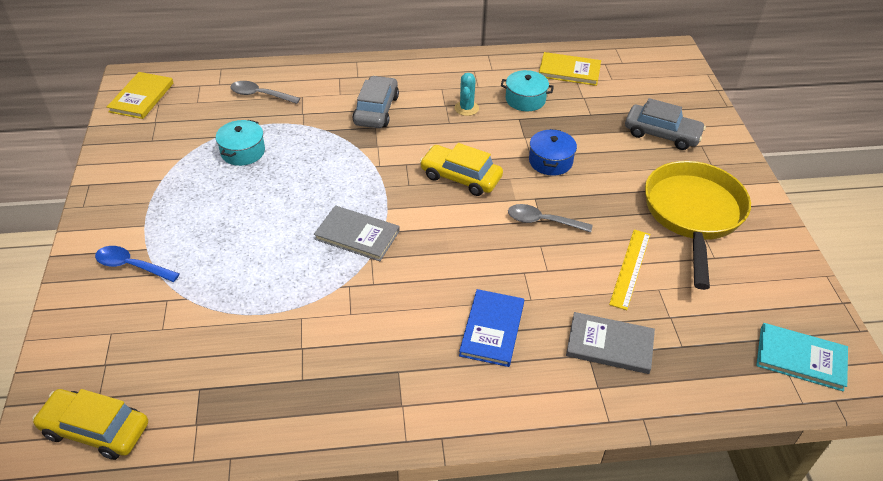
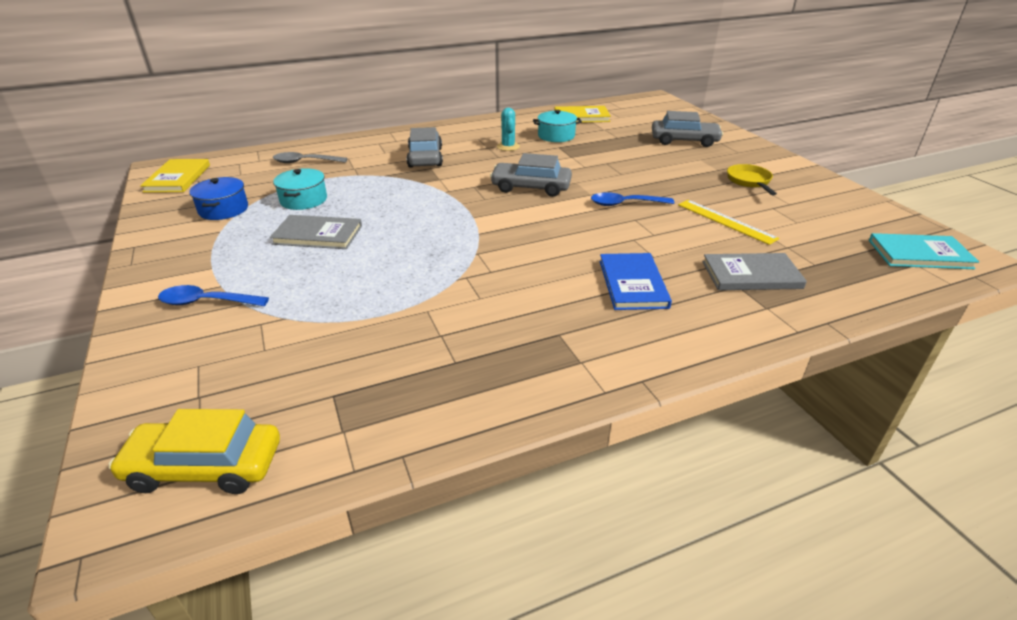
camera: 15 degrees left, 10 degrees down
grey book [314,205,400,261] -> grey book moved to [270,215,362,249]
yellow car [420,143,503,196] -> grey car [490,153,572,197]
grey spoon [508,204,592,233] -> blue spoon [591,192,674,206]
blue pot [529,129,577,176] -> blue pot moved to [189,177,248,220]
yellow ruler [609,230,650,310] -> yellow ruler turned 45 degrees counterclockwise [678,200,779,245]
yellow pan [645,161,751,290] -> yellow pan [727,164,777,195], size x0.45

